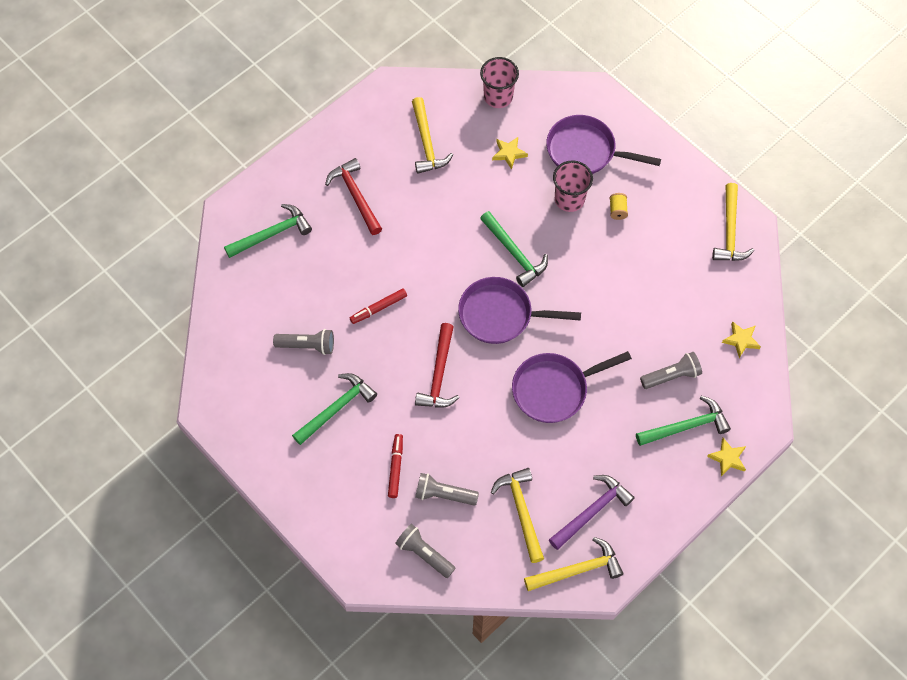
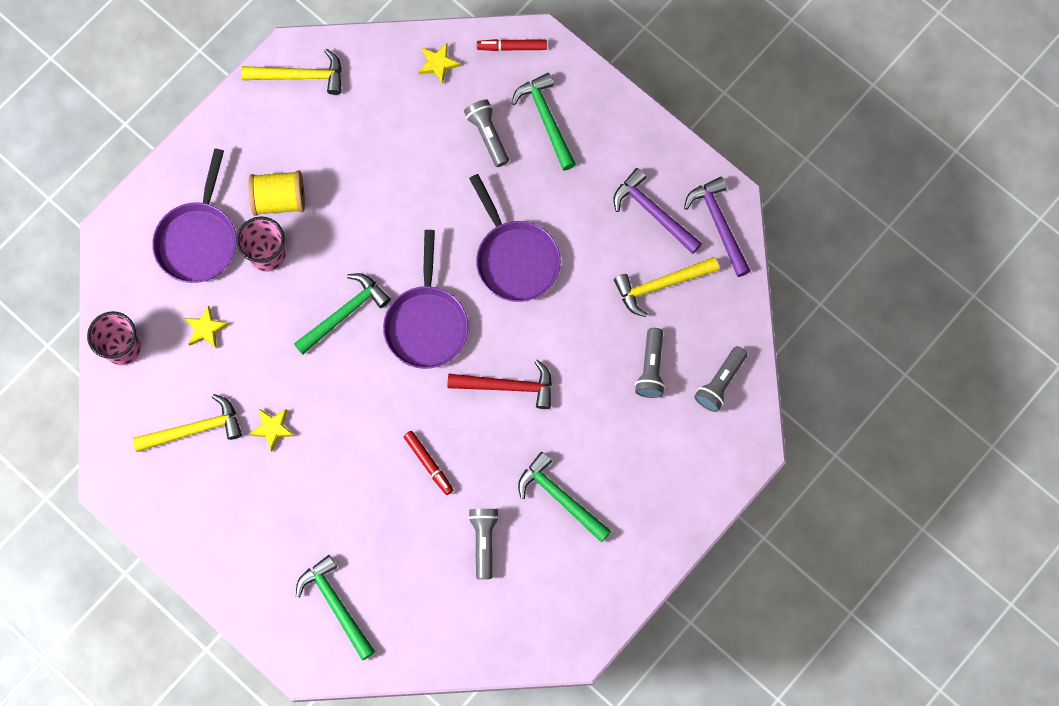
camera: 95 degrees left, 10 degrees up
red hammer [325,158,382,235] -> none
red marker [388,434,403,498] -> red marker moved to [477,39,547,51]
yellow hammer [524,537,623,591] -> purple hammer [684,177,750,277]
yellow spool [610,193,628,220] -> yellow spool [249,171,305,216], size x1.98
yellow star [707,438,746,476] -> yellow star moved to [249,409,294,451]

